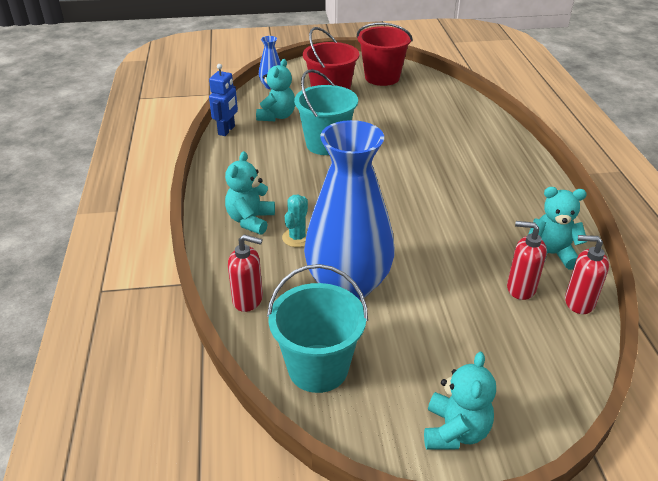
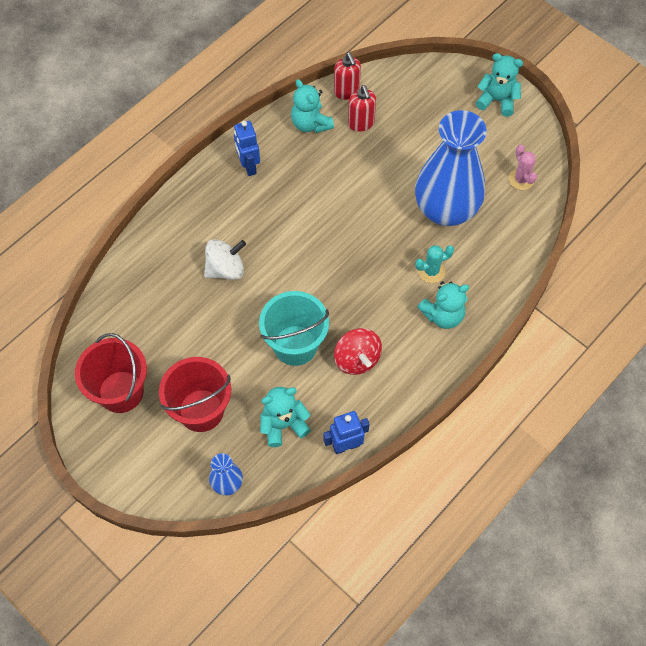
camera: 130 degrees left, 25 degrees up
red soap dispenser [228,234,263,312] -> none
turquoise bucket [267,264,368,393] -> pink cactus [509,145,537,190]
turquoise teddy bear [424,352,496,450] -> turquoise teddy bear turned 45 degrees clockwise [476,53,523,117]
none -> white spinning top [204,239,246,280]
none -> blue robot [234,121,260,176]
none -> red spinning top [334,328,382,375]

